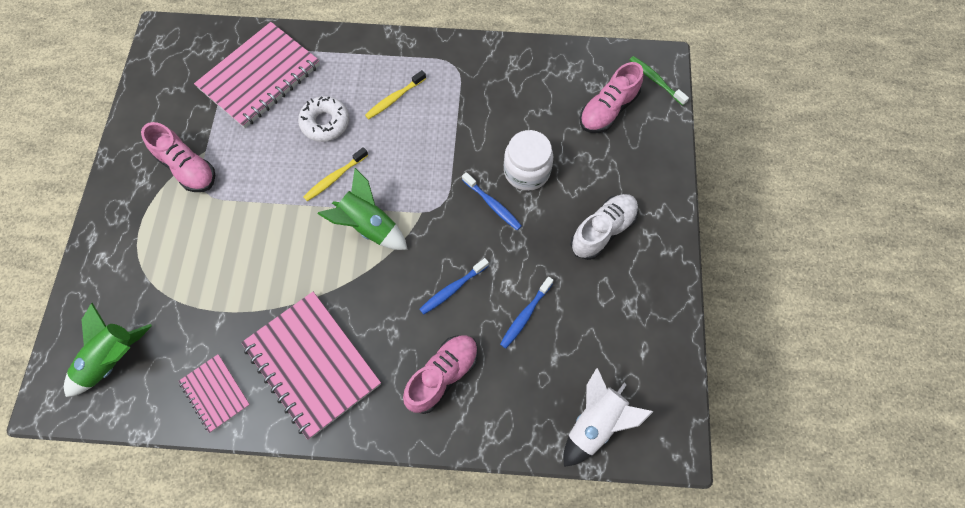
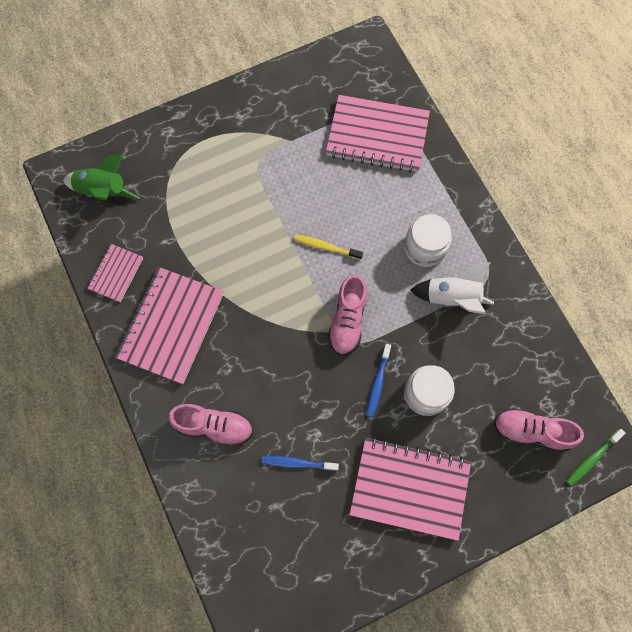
camera: 60 degrees right, 5 degrees up
pink shoe [141,122,215,192] -> pink shoe moved to [328,275,367,356]
white donut [298,96,349,142] -> none
green rocket [317,168,408,250] -> none
yellow toothbrush [365,70,426,119] -> white jar [404,214,452,267]
blue toothbrush [419,258,489,315] -> none
white rocket [564,368,654,467] -> white rocket moved to [410,262,494,314]
white shoe [571,194,638,260] -> pink notebook [349,437,471,541]
green toothbrush [629,56,689,106] -> green toothbrush turned 150 degrees counterclockwise [566,429,625,486]

